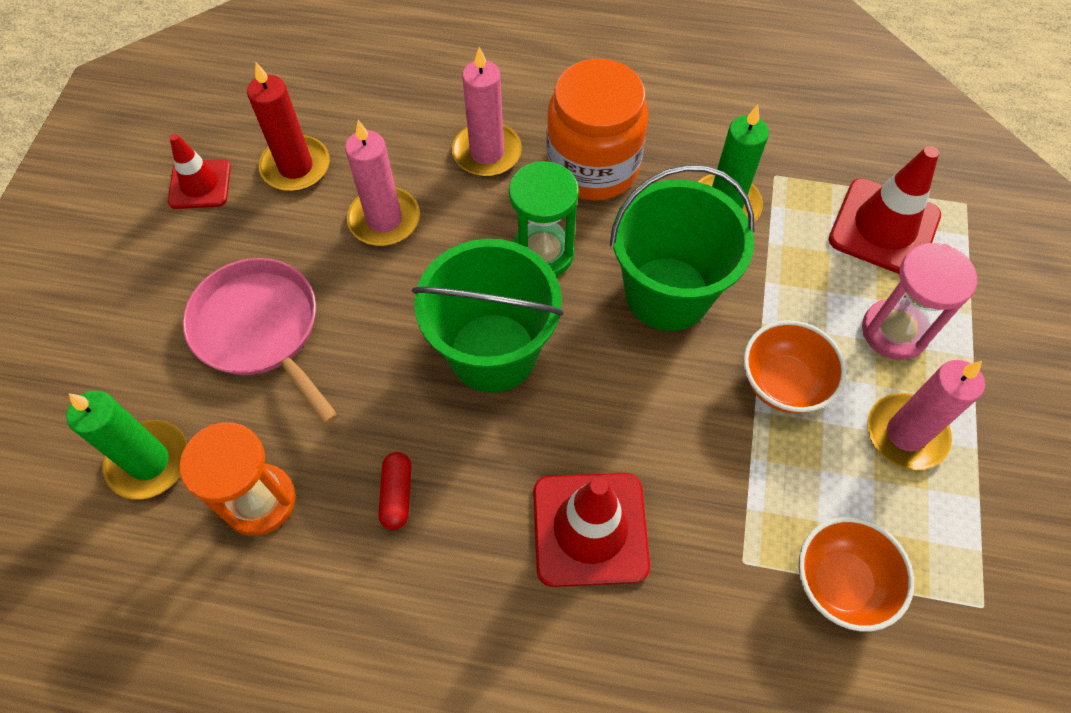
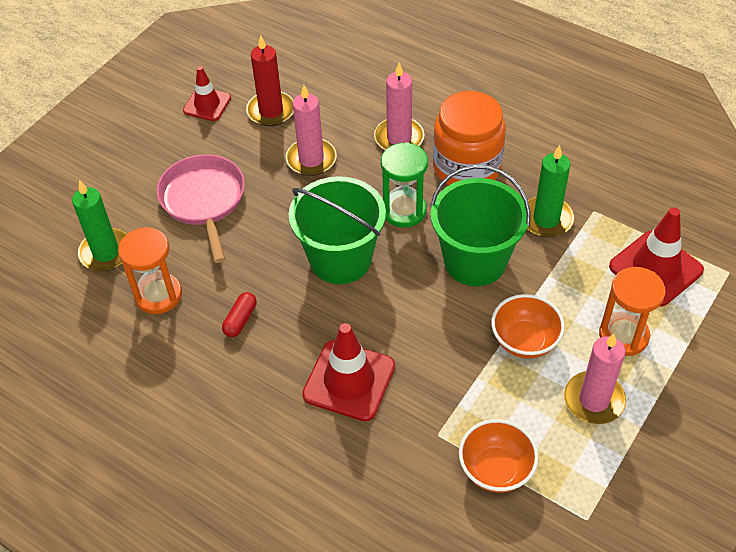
camera: 25 degrees right, 10 degrees down
pink hourglass [862,243,977,360] -> orange hourglass [599,267,666,356]

